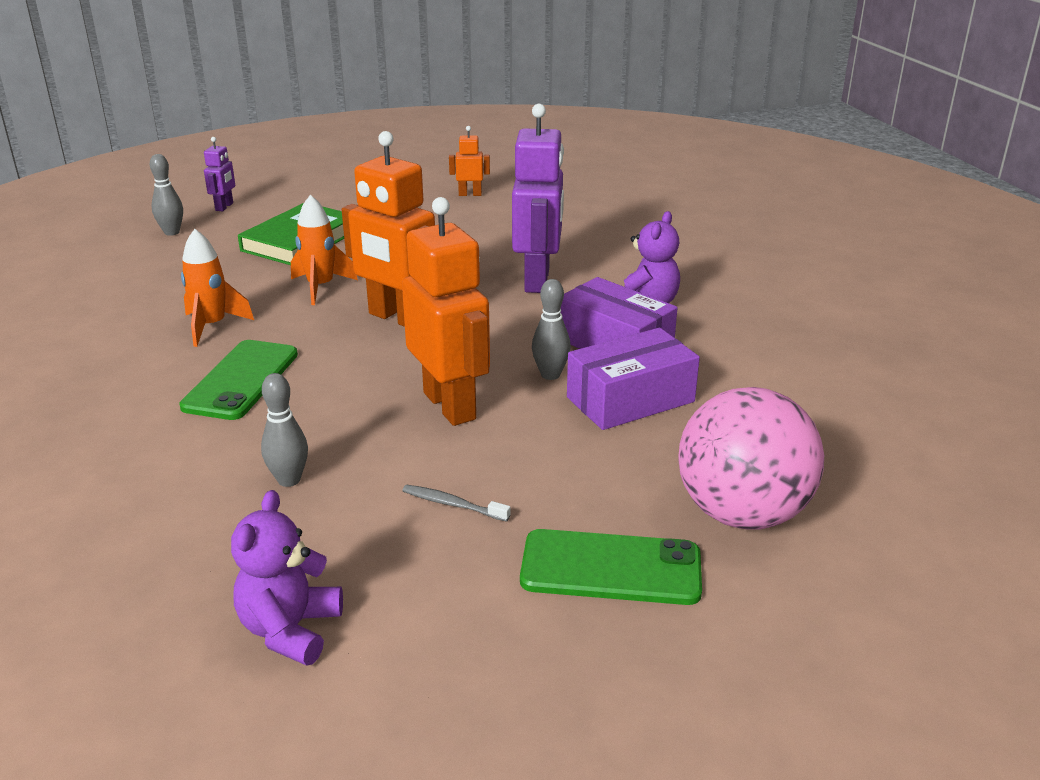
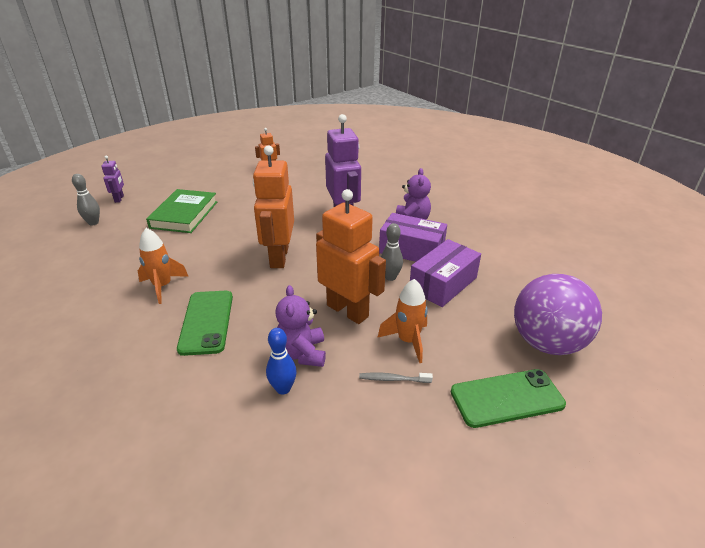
camera: 20 degrees left, 5 degrees up
purple teddy bear [231,490,343,666] -> purple teddy bear moved to [275,285,326,367]
grey bowling pin [261,373,308,487] -> blue bowling pin [266,328,297,395]
orange rocket [291,195,358,305] -> orange rocket moved to [377,279,428,363]
orange robot [342,131,435,327] -> orange robot turned 75 degrees clockwise [253,145,294,268]
pink ball [679,387,824,529] -> purple ball [514,274,602,355]

